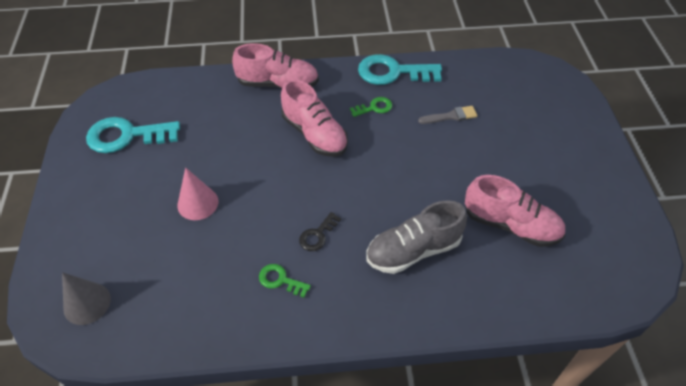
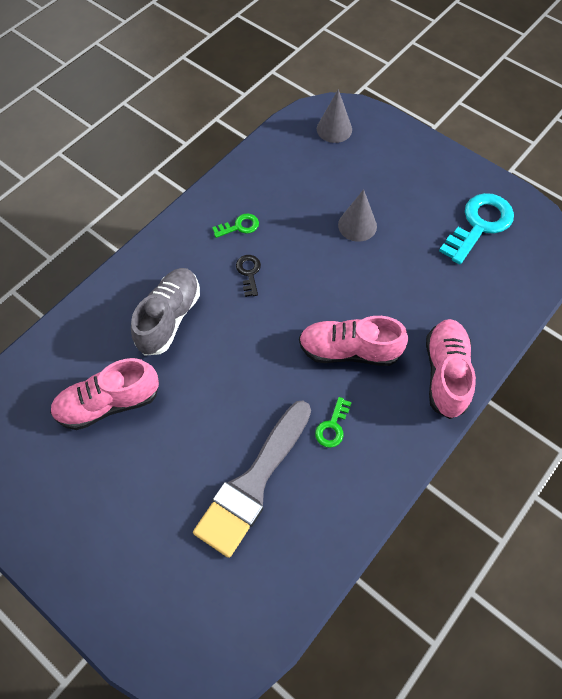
camera: 135 degrees right, 10 degrees up
pink cone [177,167,218,220] -> grey cone [338,189,377,242]
pink shoe [232,43,319,88] -> pink shoe turned 135 degrees clockwise [426,319,476,419]
turquoise key [358,54,442,85] -> none
grey brush [418,106,477,124] -> grey brush [193,401,311,558], size x2.25

